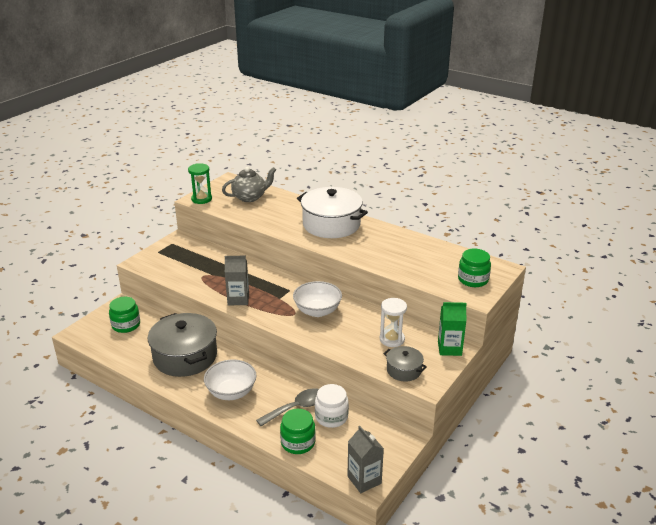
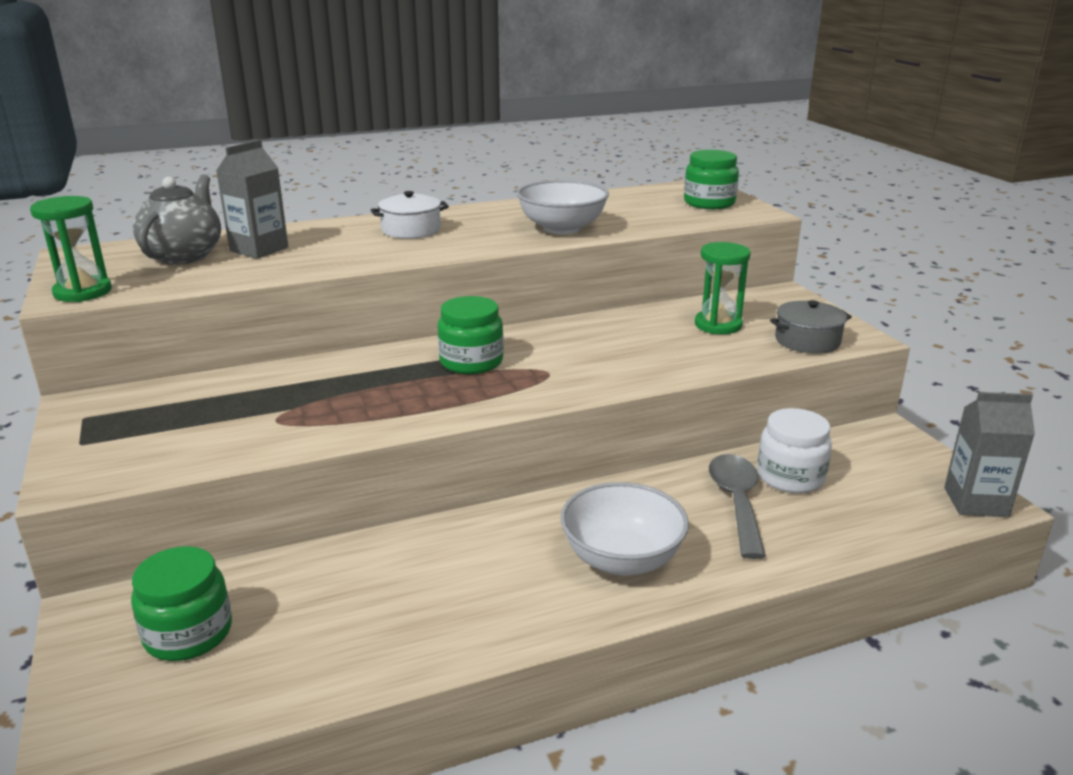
camera: 55 degrees left, 5 degrees down
grey pot [148,313,217,377] -> none
grey carton [225,256,249,305] -> grey carton moved to [216,140,288,259]
green jar [280,409,316,454] -> green jar moved to [438,296,504,374]
white bowl [293,281,342,317] -> white bowl moved to [517,180,609,235]
white pot [297,187,368,238] -> white pot [371,191,449,239], size x0.50
white hourglass [380,298,407,347] -> green hourglass [695,242,751,334]
green carton [438,302,467,356] -> none

